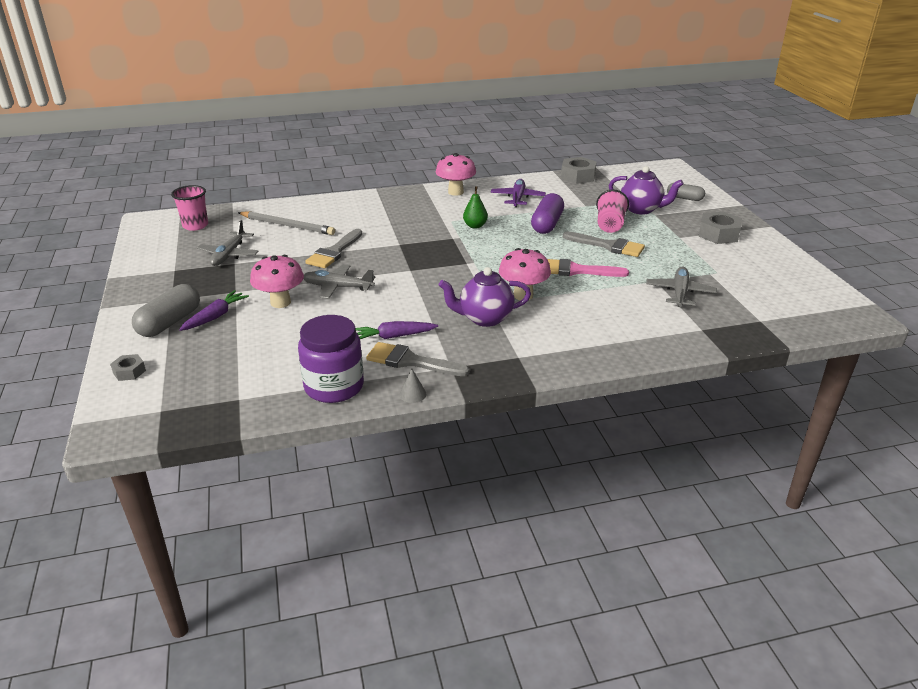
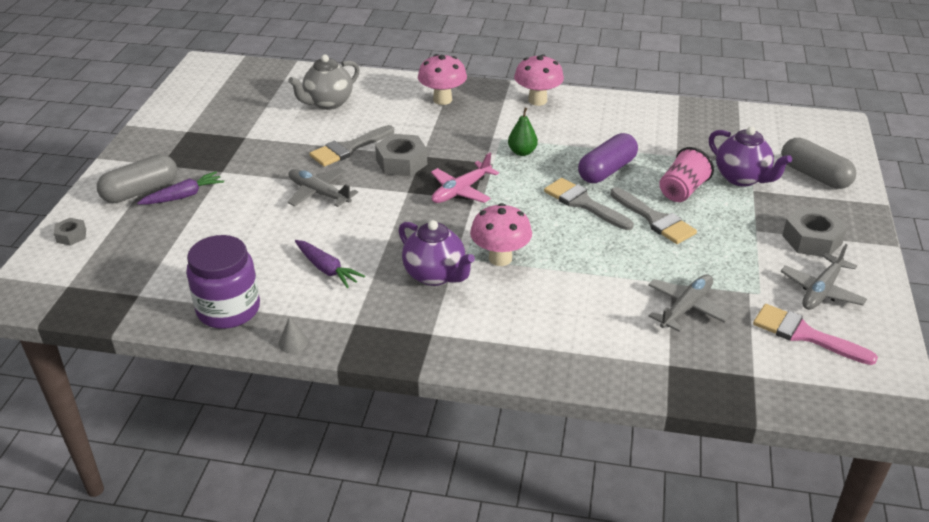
camera: 25 degrees right, 5 degrees up
pink cup [171,185,208,231] -> none
grey plane [197,220,259,266] -> grey plane moved to [781,244,867,310]
grey pencil [238,211,335,235] -> grey teapot [288,55,360,110]
pink mushroom [250,255,304,308] -> pink mushroom moved to [418,54,467,105]
purple carrot [356,321,438,339] -> purple carrot turned 150 degrees counterclockwise [295,240,365,288]
grey brush [366,342,470,376] -> grey brush moved to [544,178,634,230]
purple teapot [439,267,531,327] -> purple teapot turned 150 degrees counterclockwise [399,220,475,286]
purple plane [491,179,546,208] -> none
pink brush [547,259,629,277] -> pink brush moved to [753,304,878,365]
grey nut [561,157,597,184] -> grey nut moved to [375,134,427,176]
grey capsule [667,183,705,201] -> grey capsule [781,138,857,189], size x1.58
none -> pink plane [431,153,499,203]

